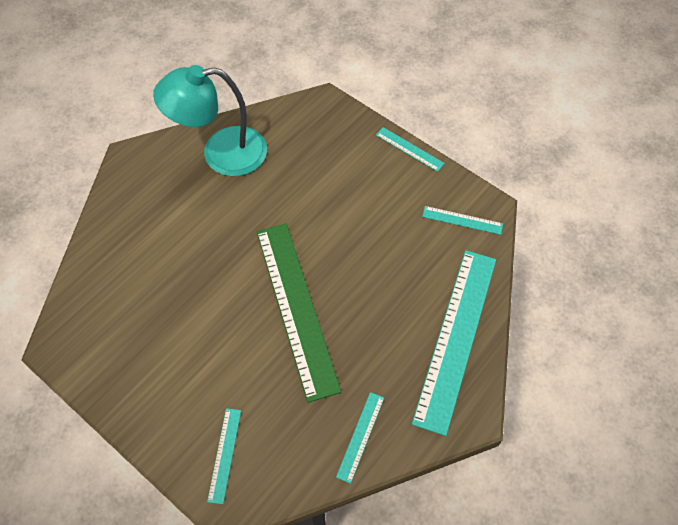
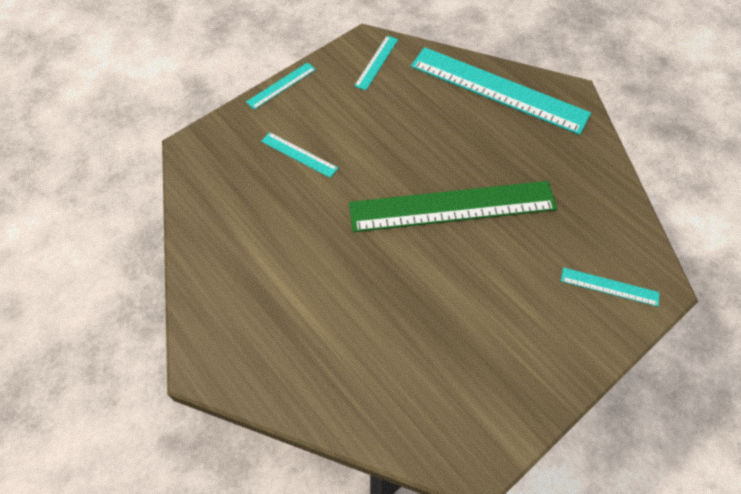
camera: 80 degrees left, 0 degrees up
turquoise lamp [153,65,267,176] -> none
turquoise ruler [336,392,384,484] -> turquoise ruler moved to [261,132,338,178]

